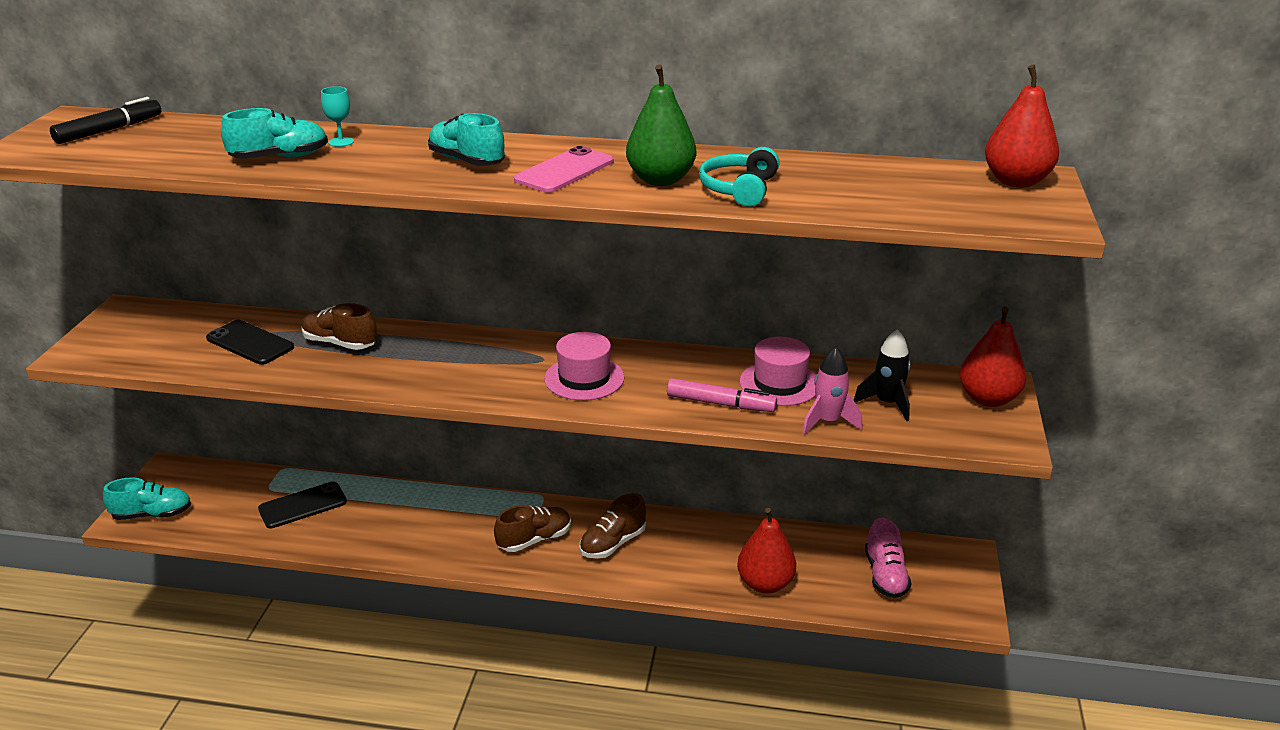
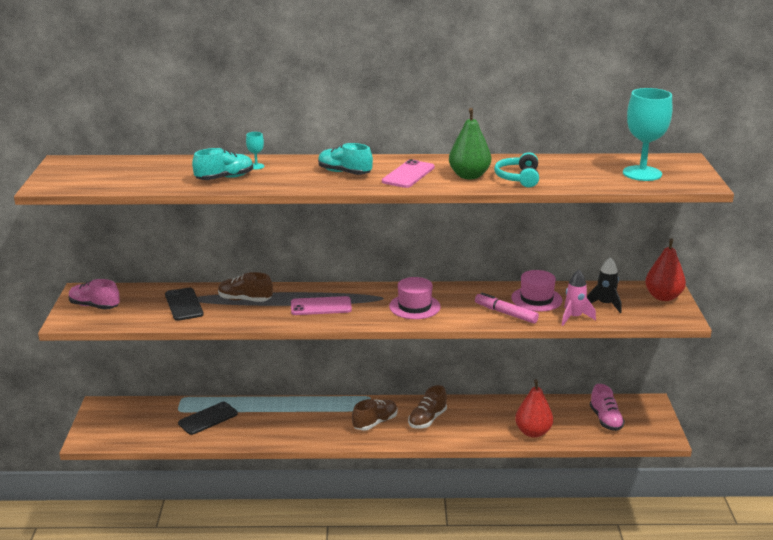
camera: 10 degrees left, 5 degrees down
black marker [50,97,161,144] -> none
turquoise shoe [103,477,191,520] -> none
black phone [206,320,294,365] -> black phone turned 45 degrees clockwise [165,288,204,321]
pink marker [667,378,777,412] -> pink marker turned 150 degrees counterclockwise [475,292,539,324]
red pear [985,65,1059,187] -> none
none -> pink shoe [69,279,120,310]
none -> pink phone [291,296,352,315]
none -> turquoise goblet [623,88,672,181]

